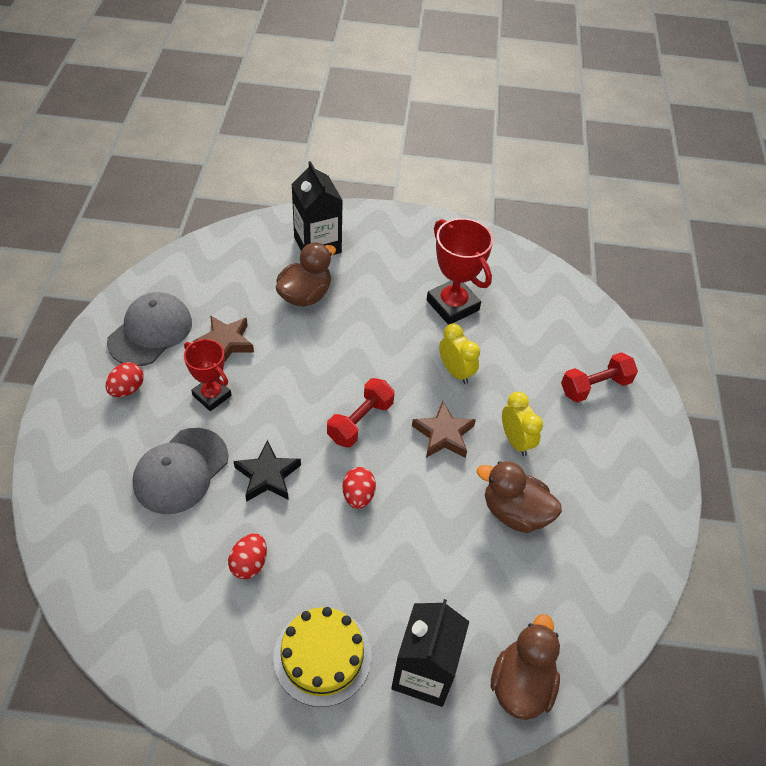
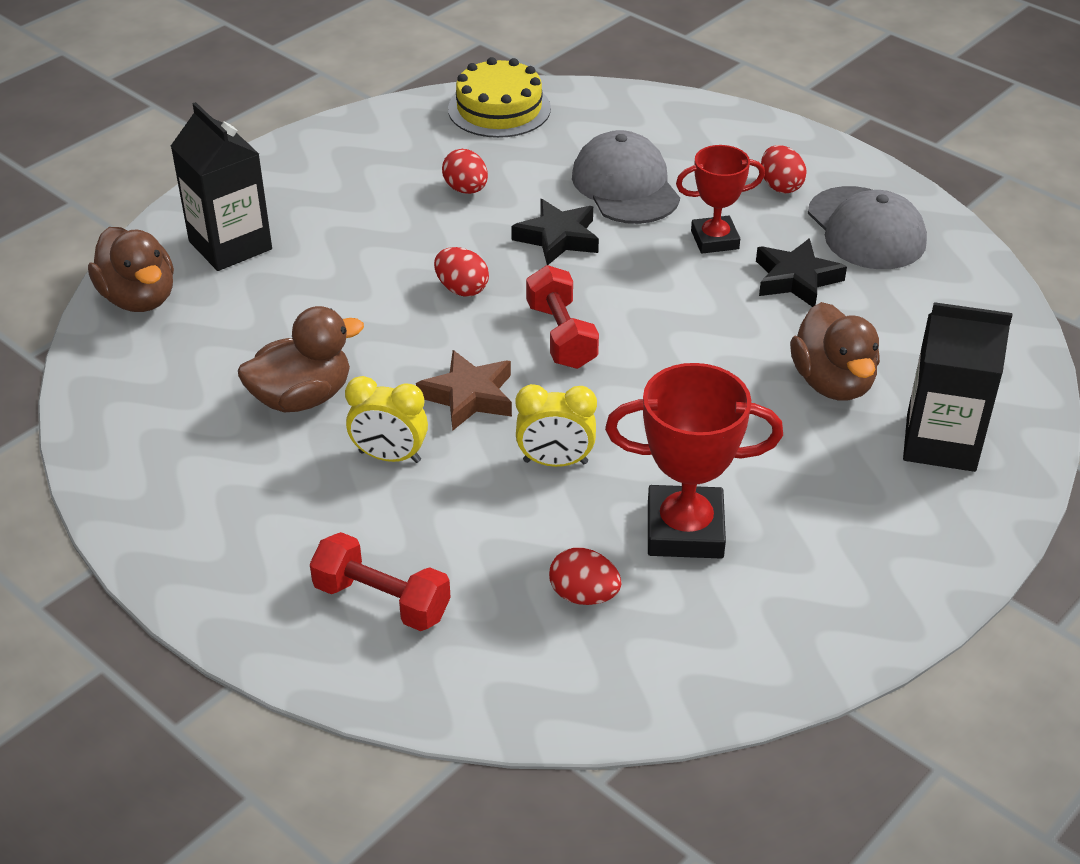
camera: 130 degrees right, 10 degrees down
brown star [193,315,254,363] -> black star [756,238,847,307]
yellow cake [273,607,372,707] -> yellow cake moved to [448,57,551,138]
red dumbbell [561,352,638,402] -> red dumbbell turned 75 degrees counterclockwise [310,532,451,631]
none -> red egg [549,548,621,605]

